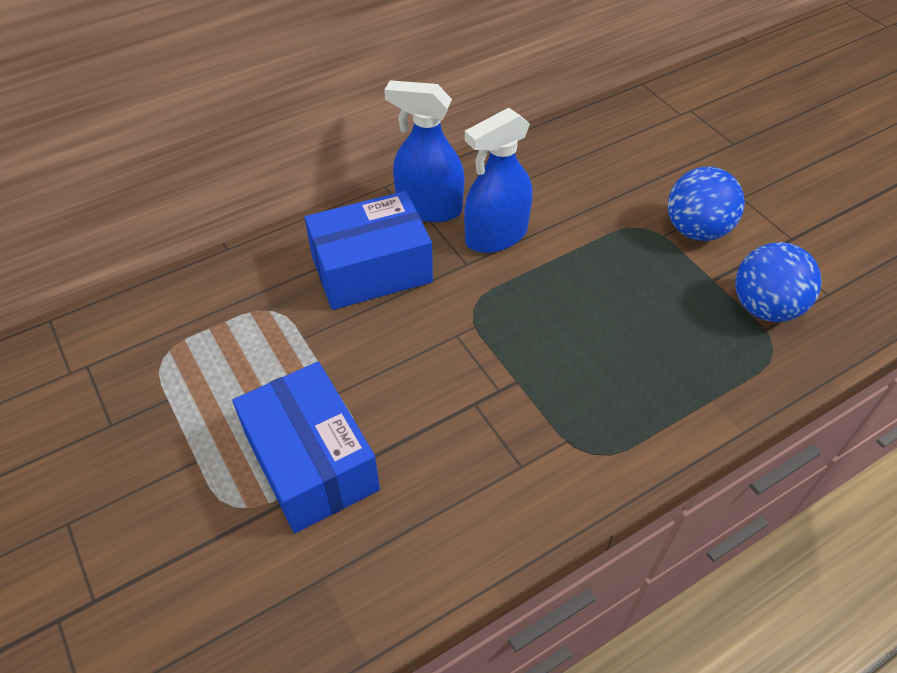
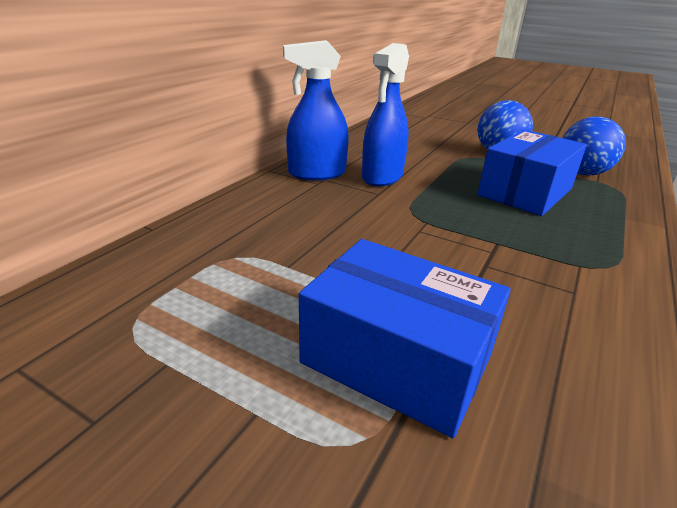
camera: 30 degrees left, 20 degrees down
blue box [305,191,433,310] -> blue box moved to [477,130,587,216]

